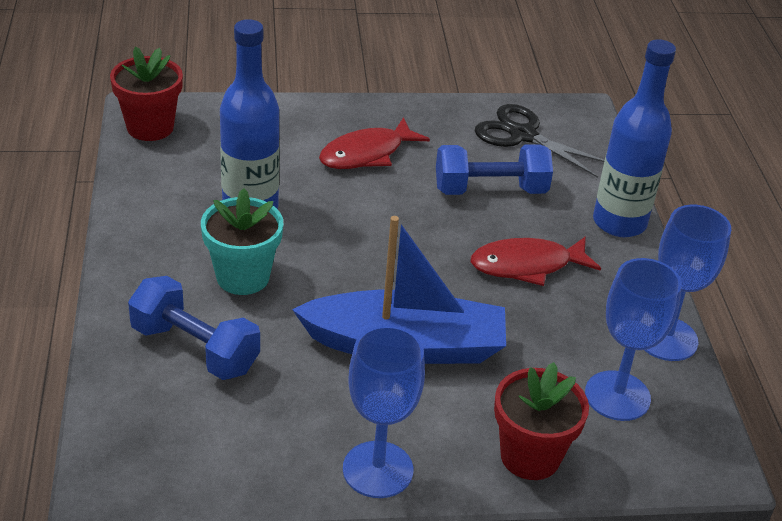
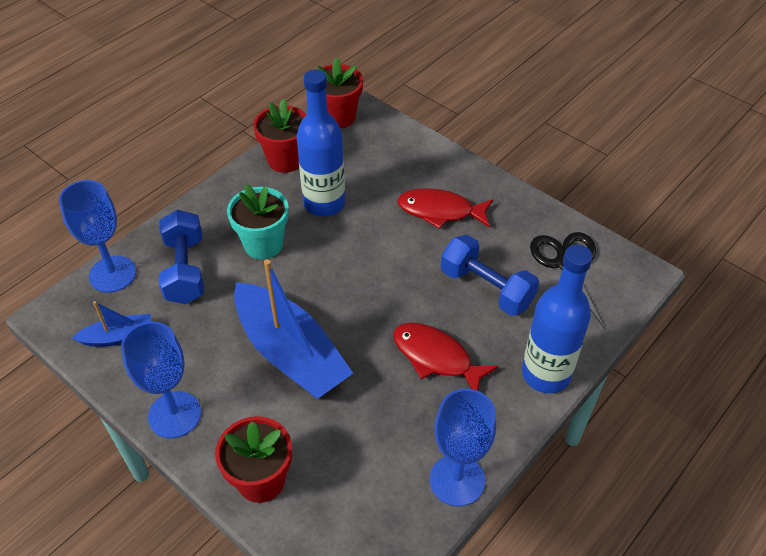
camera: 50 degrees right, 10 degrees up
blue goblet [585,258,682,421] -> blue goblet moved to [59,180,136,293]
none -> blue boat [72,301,152,347]
none -> red flower pot [253,99,307,173]

